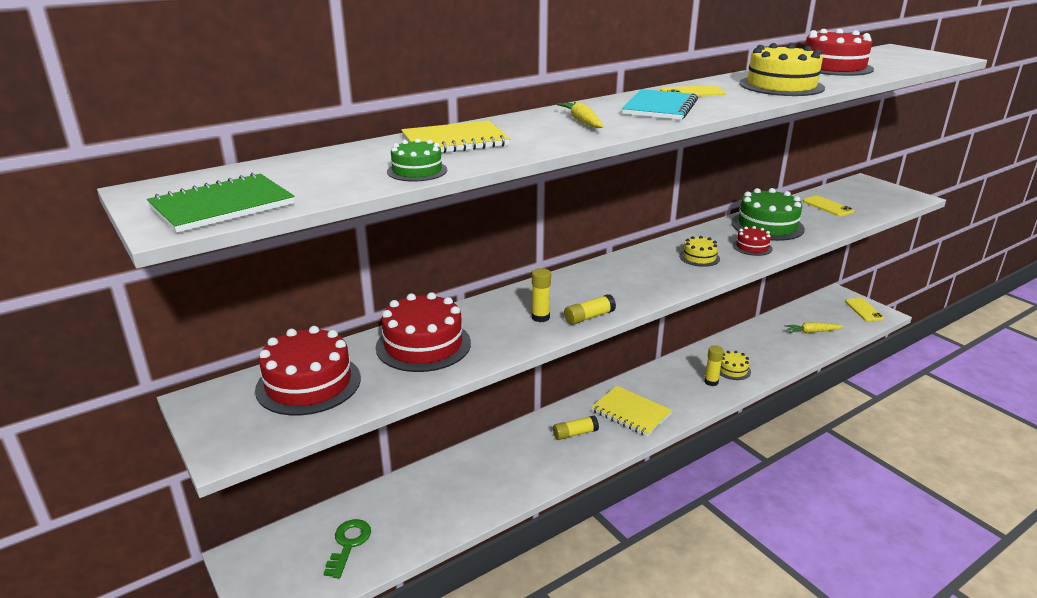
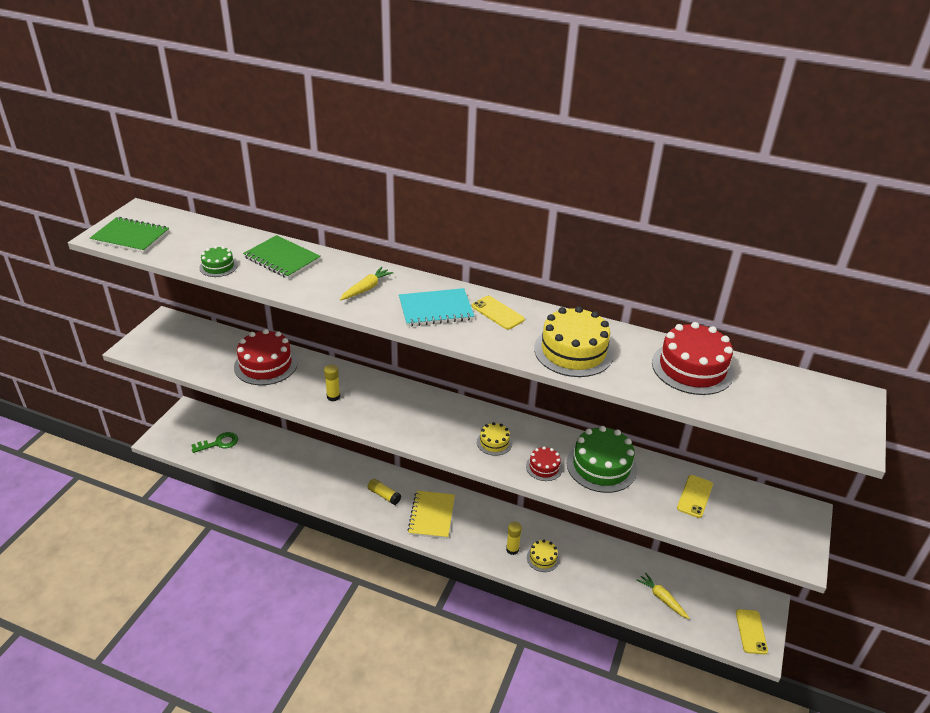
camera: 55 degrees right, 10 degrees up
red cake [255,326,361,415] -> none
yellow notebook [401,120,510,153] -> green notebook [243,235,321,279]
yellow glue stick [564,294,616,325] -> none
yellow phone [845,298,884,321] -> yellow phone turned 45 degrees counterclockwise [736,609,768,654]

